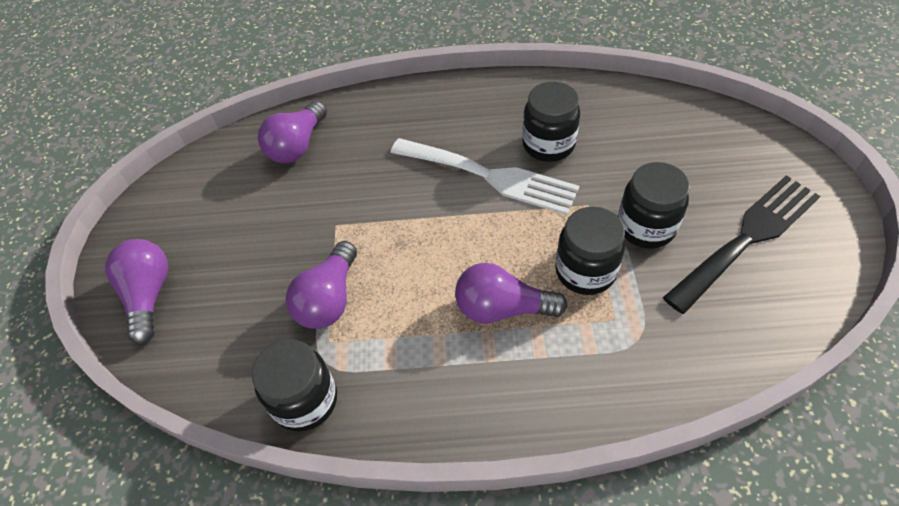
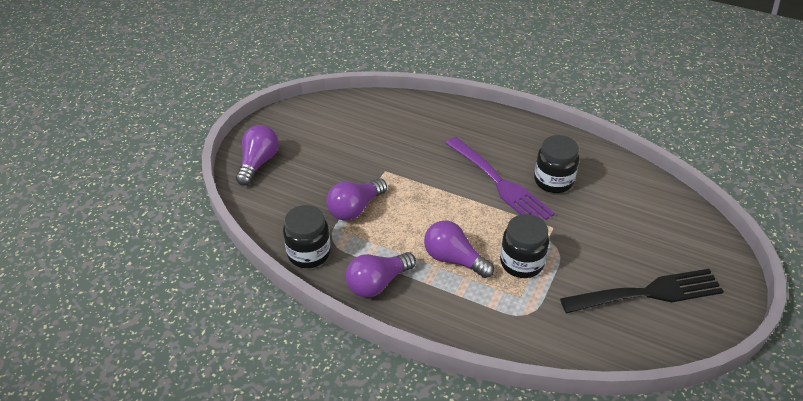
camera: 25 degrees right, 10 degrees down
purple light bulb [258,101,327,163] -> purple light bulb moved to [345,252,416,298]
white fork [390,138,579,215] -> purple fork [445,137,555,221]
black jar [618,162,690,248] -> none

